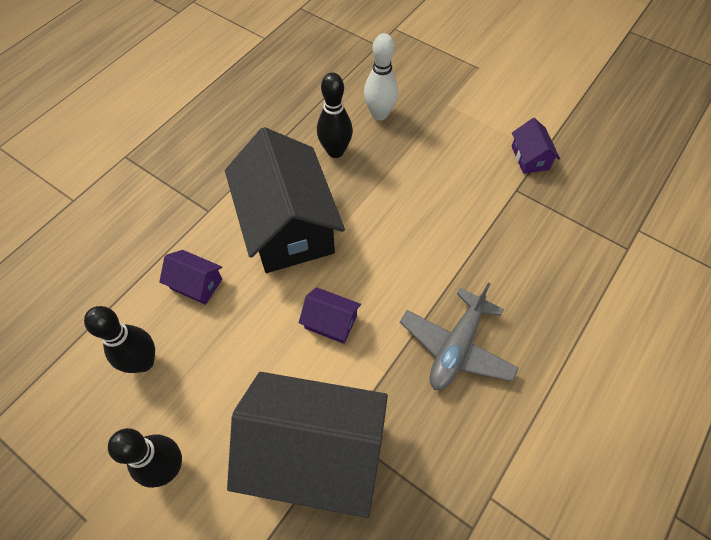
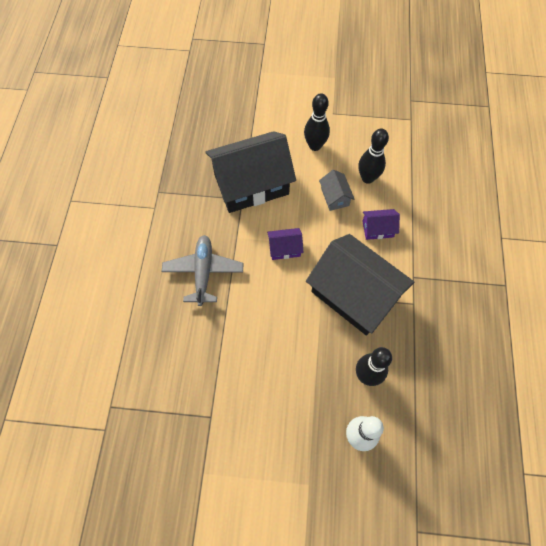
camera: 150 degrees right, 5 degrees up
purple house [512,118,560,174] -> none
none -> grey house [319,170,355,211]

